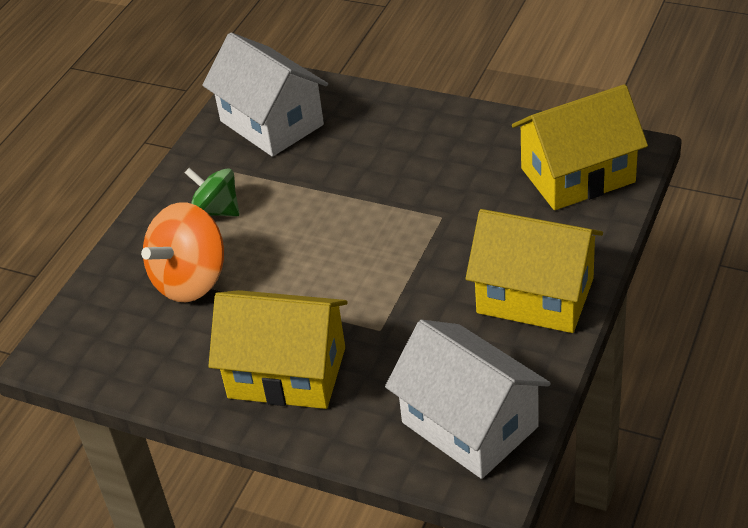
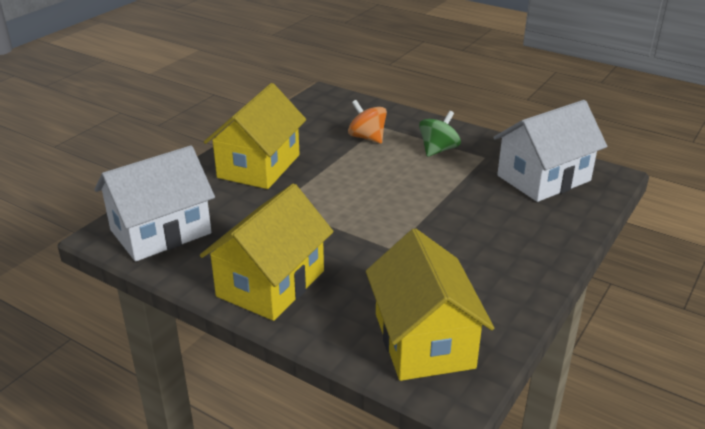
camera: 95 degrees right, 10 degrees down
orange spinning top [141,202,224,302] -> orange spinning top [348,100,387,144], size x0.64

